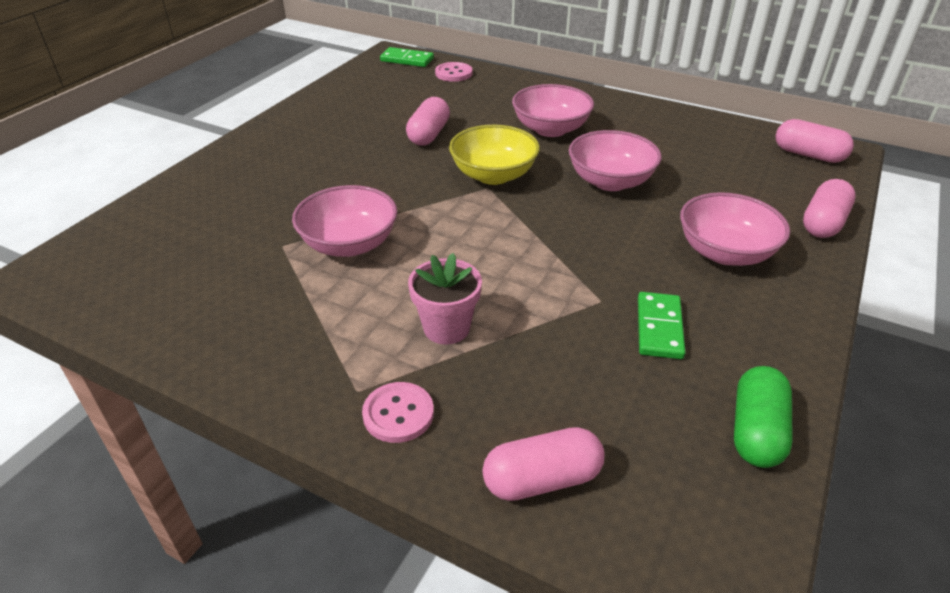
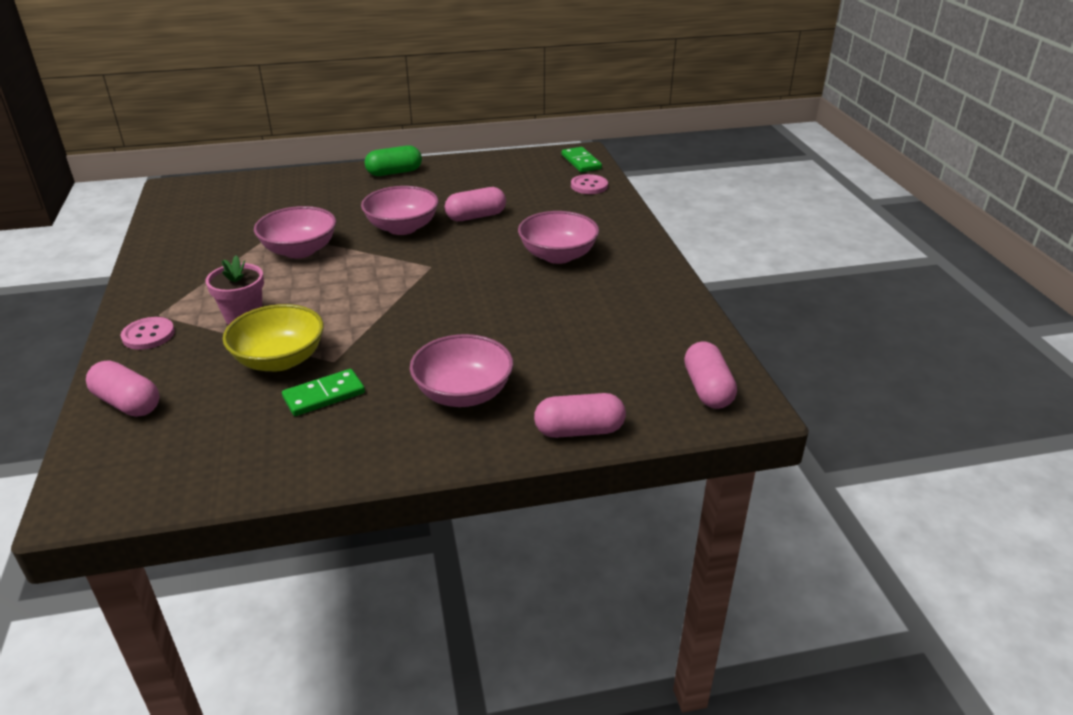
camera: 50 degrees right, 5 degrees down
yellow bowl [449,125,540,185] -> yellow bowl moved to [223,304,324,371]
pink bowl [569,130,662,191] -> pink bowl moved to [361,186,439,235]
green capsule [734,366,793,468] -> green capsule moved to [365,145,422,176]

